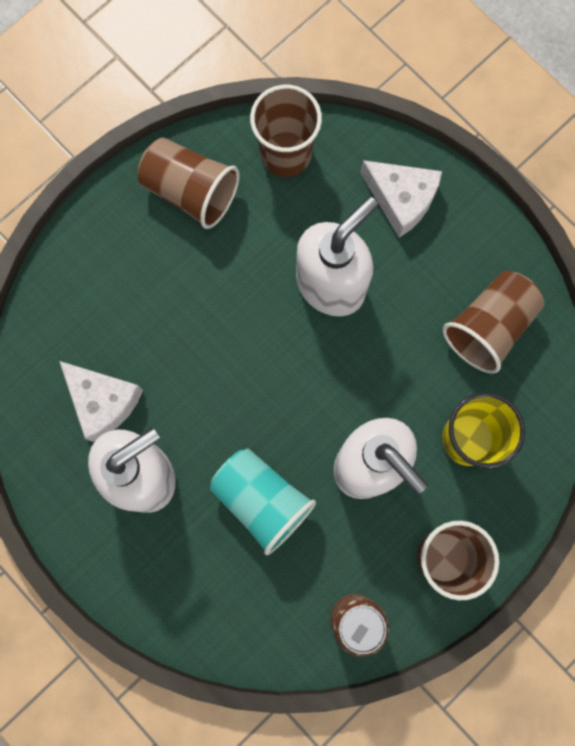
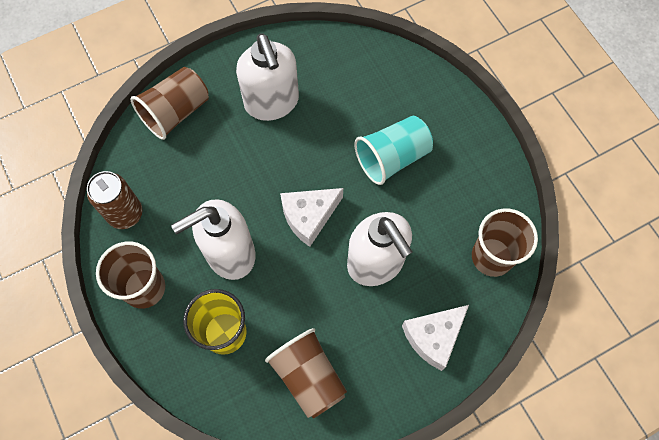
camera: 105 degrees right, 10 degrees down
white cheese [59,361,143,442] -> white cheese moved to [280,188,343,247]
brown cup [138,138,240,229] -> brown cup moved to [131,67,209,140]
turquoise cup [210,449,316,555] -> turquoise cup moved to [354,116,433,185]

